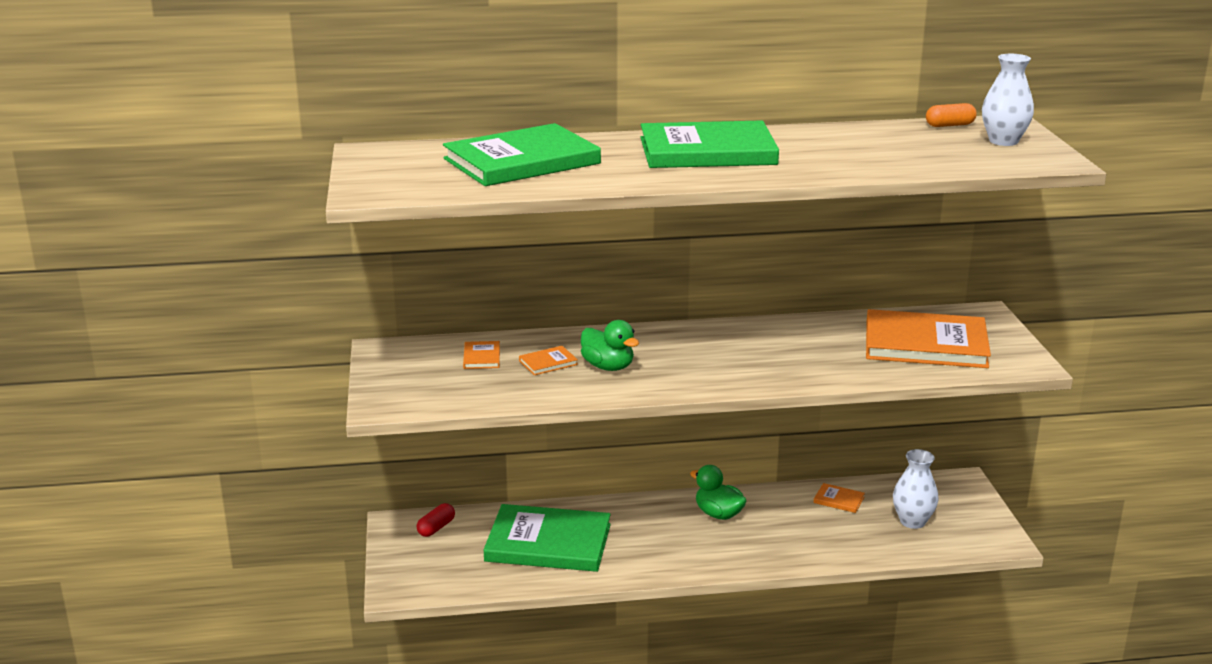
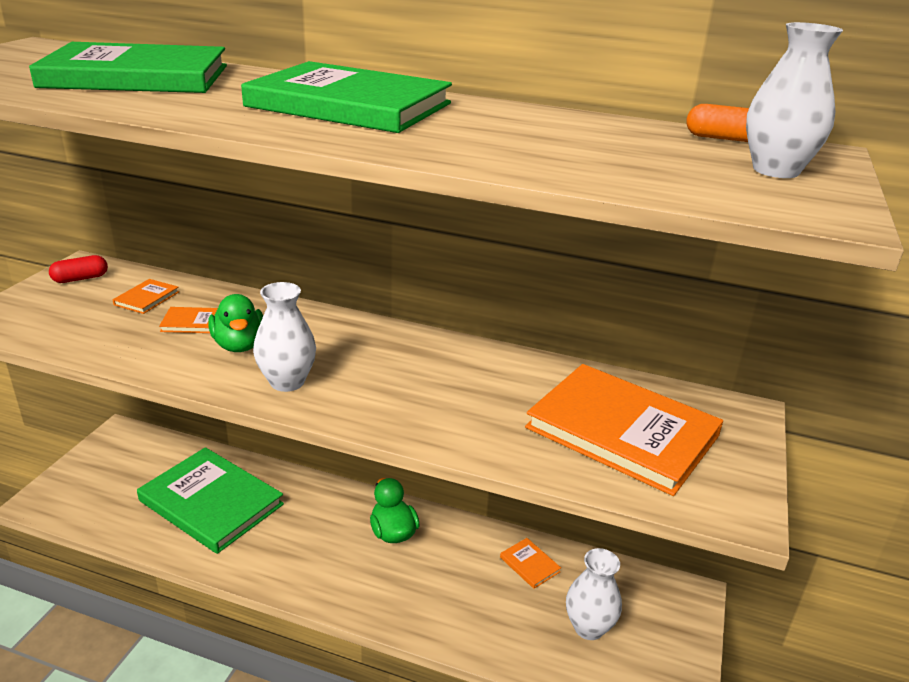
camera: 25 degrees right, 5 degrees up
red capsule [417,503,455,537] -> red capsule moved to [49,255,108,283]
none -> white vase [253,282,316,392]

